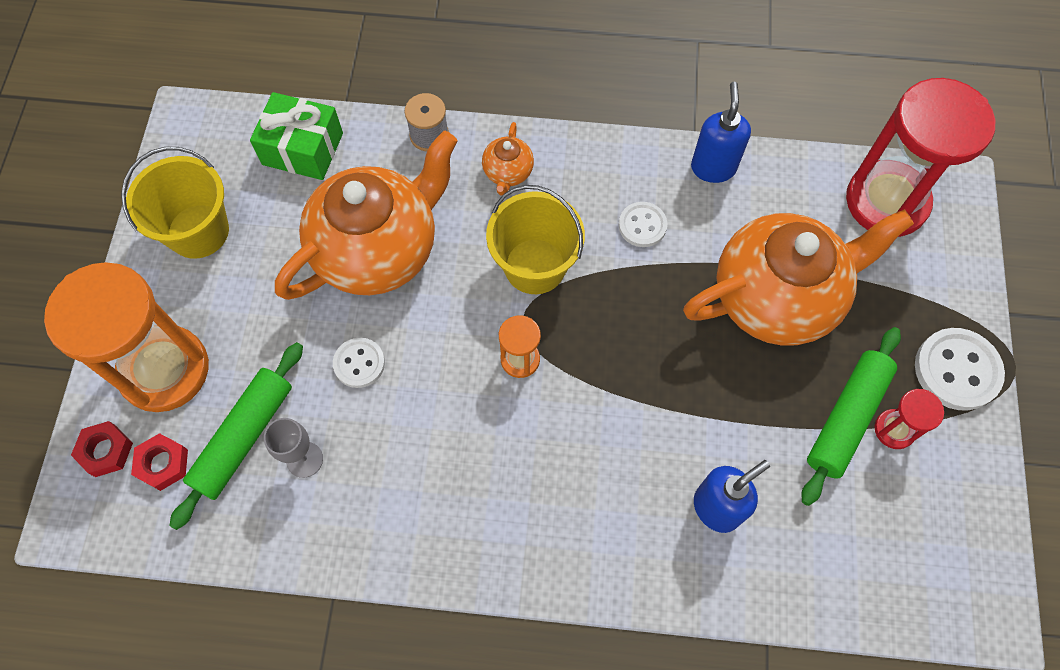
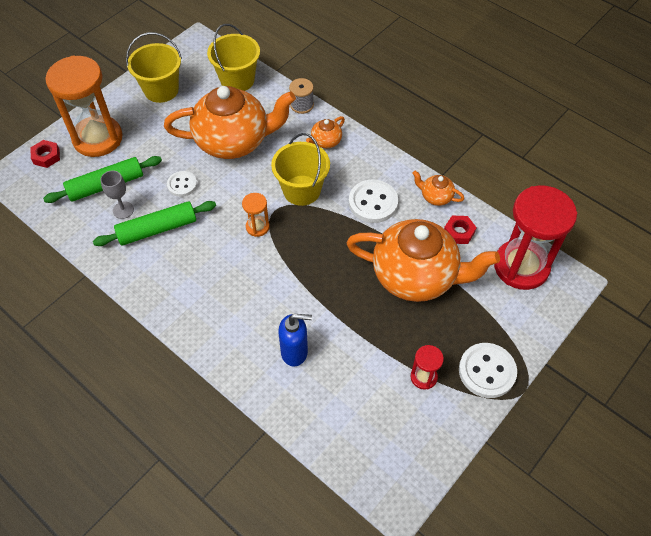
camera: 35 degrees right, 10 degrees down
red nut [131,433,188,491] -> red nut moved to [444,216,477,244]
green gift [250,92,343,180] -> yellow bucket [207,24,260,91]
white button [619,202,667,247] -> white button [349,180,398,223], size x1.63
blue soap dispenser [691,81,751,183] -> orange teapot [412,171,464,206]
green rolling pin [802,327,901,506] -> green rolling pin moved to [93,201,216,246]

